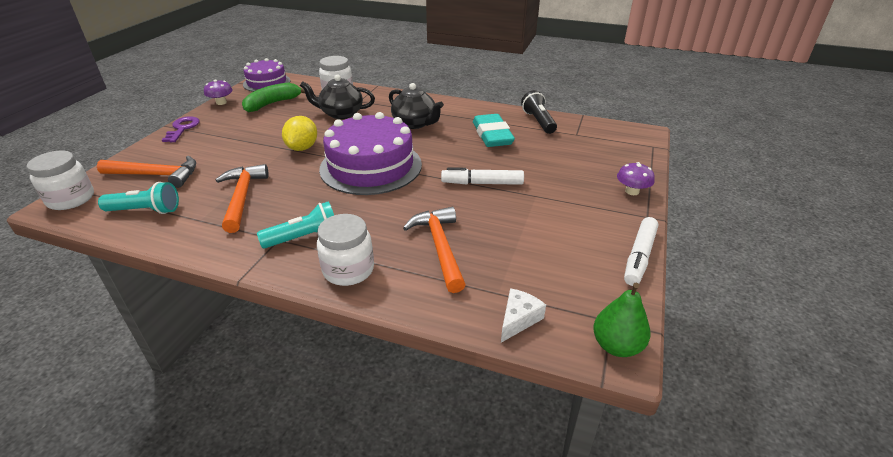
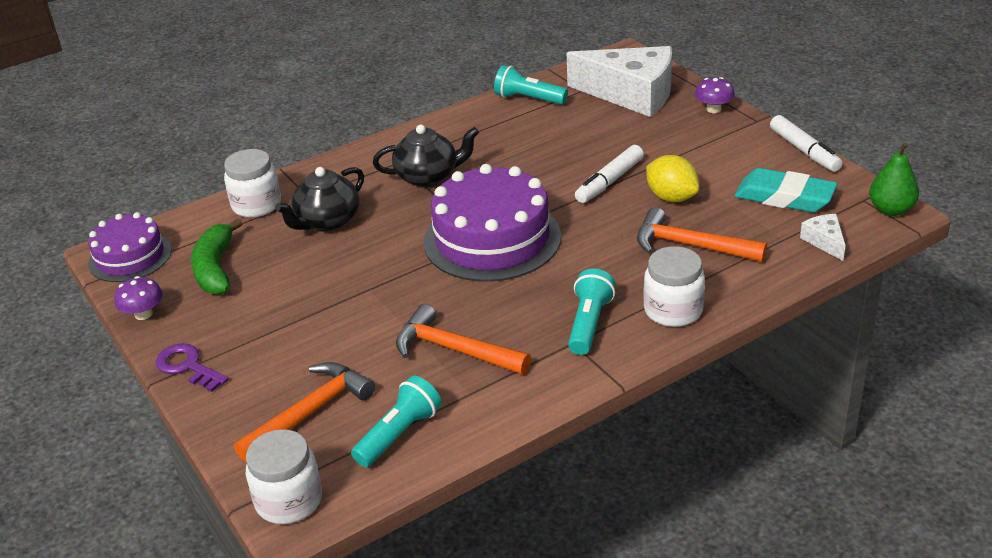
camera: 50 degrees left, 0 degrees up
yellow lemon [282,116,317,151] -> yellow lemon moved to [646,155,700,202]
turquoise eraser [473,114,515,147] -> turquoise eraser moved to [734,168,838,212]
black flashlight [521,90,557,134] -> turquoise flashlight [494,65,568,105]
none -> white cheese [567,46,672,117]

